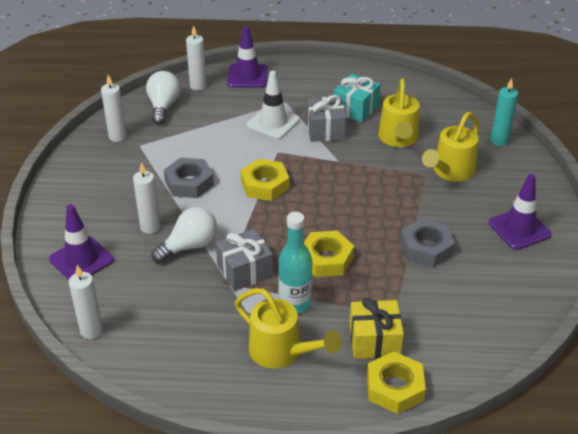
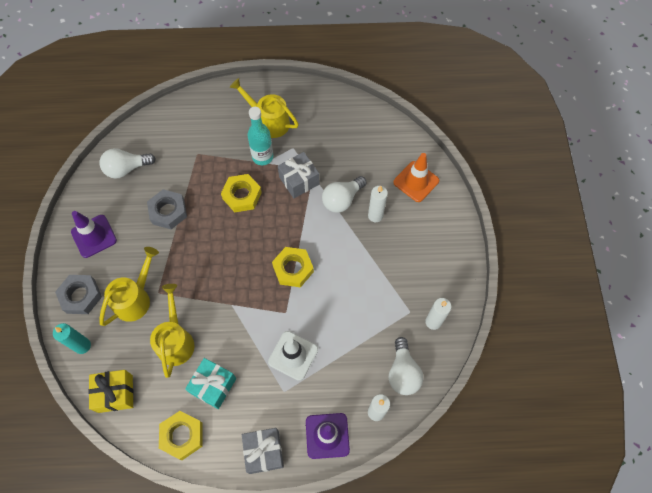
camera: 175 degrees right, 25 degrees up
purple traffic cone [49,204,114,280] -> orange traffic cone [393,153,439,202]
white candle [69,265,103,339] -> none
grey nut [164,157,214,198] -> grey nut moved to [55,275,102,314]
grey gift [307,95,346,142] -> grey gift moved to [242,428,284,474]
yellow gift [349,298,404,359] -> yellow gift moved to [88,370,133,413]
yellow nut [367,351,426,414] -> yellow nut moved to [159,411,203,460]
none -> white light bulb [99,148,156,179]

